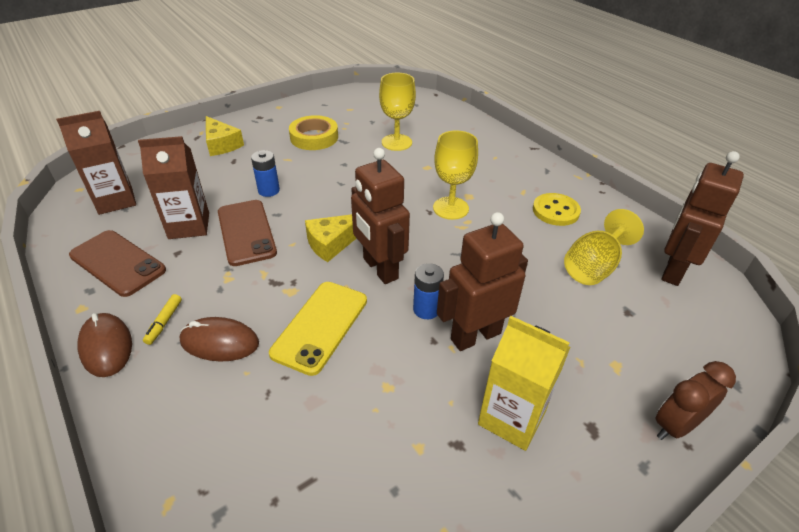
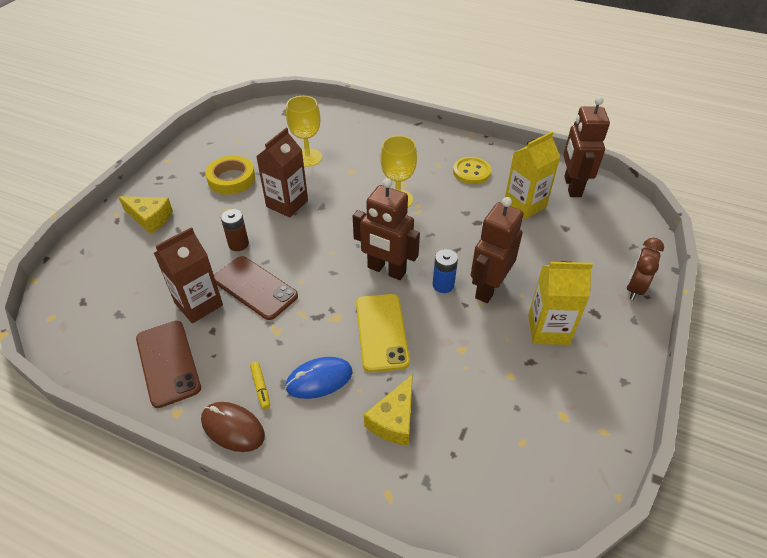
camera: 30 degrees left, 5 degrees up
brown carton [56,111,136,215] -> brown carton moved to [256,128,308,217]
brown phone [69,230,166,297] -> brown phone turned 60 degrees clockwise [136,321,201,408]
brown mouse [179,317,259,362] -> blue mouse [285,357,353,399]
blue battery [251,150,280,197] -> brown battery [221,209,249,251]
yellow cheese [305,214,357,262] -> yellow cheese moved to [364,374,413,446]
yellow goblet [564,209,644,285] -> yellow carton [505,132,560,219]

